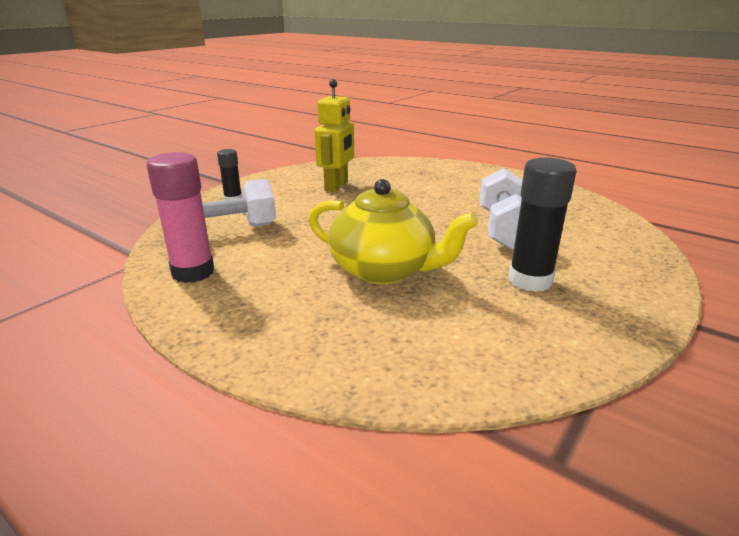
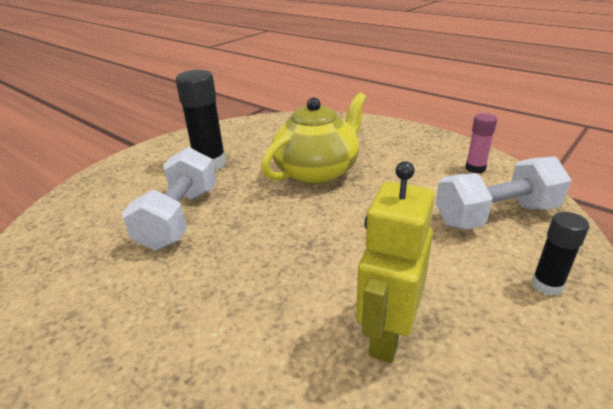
camera: 175 degrees left, 5 degrees up
pink glue stick [146,152,215,283] -> pink glue stick [465,113,497,174], size x0.57
yellow teapot [309,179,478,284] -> yellow teapot turned 105 degrees clockwise [261,93,366,184]

